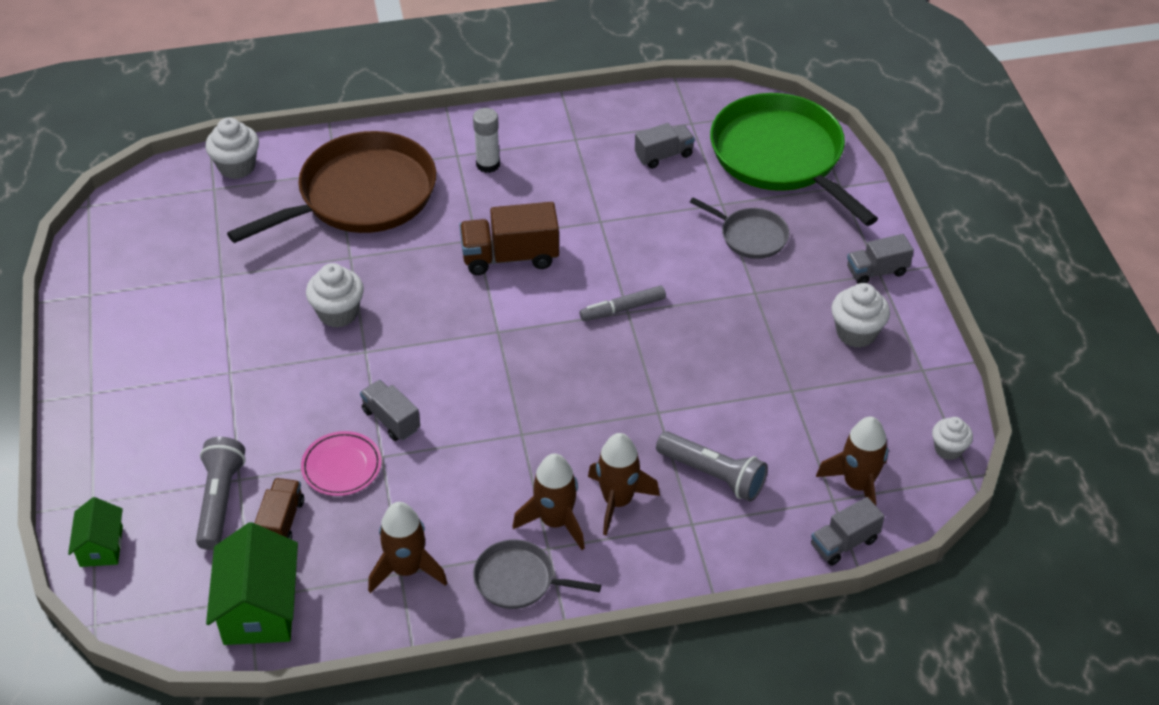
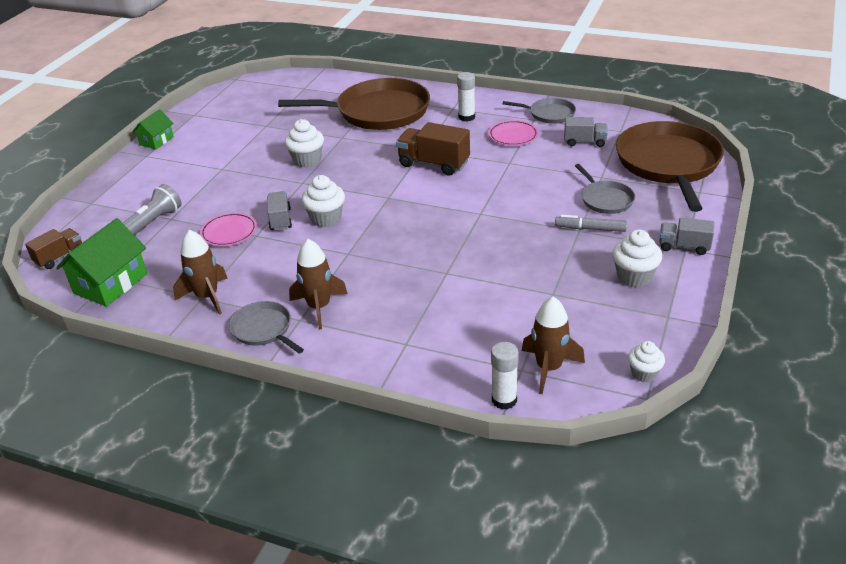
camera: 35 degrees right, 10 degrees down
green house [68,497,123,567] -> green house moved to [132,109,174,149]
white cupcake [205,117,259,179] -> white cupcake moved to [301,175,345,227]
brown truck [255,478,304,540] -> brown truck moved to [25,228,82,269]
grey marker [580,285,666,321] -> grey marker moved to [555,215,627,232]
brown rocket [588,433,660,536] -> none
grey flashlight [656,431,768,502] -> none
green pan [710,93,878,226] -> brown pan [616,121,724,212]
grey truck [811,497,885,566] -> white glue stick [491,342,519,410]
none -> pink plate [488,120,538,146]
none -> grey pan [503,98,576,124]

